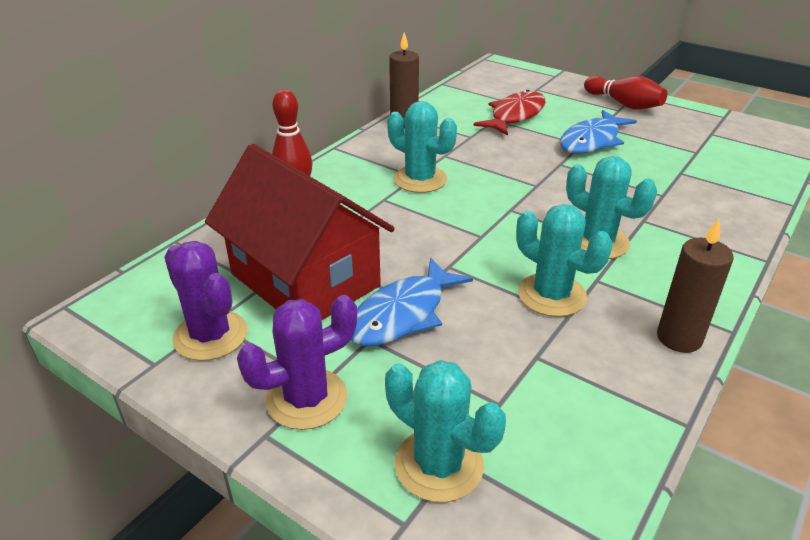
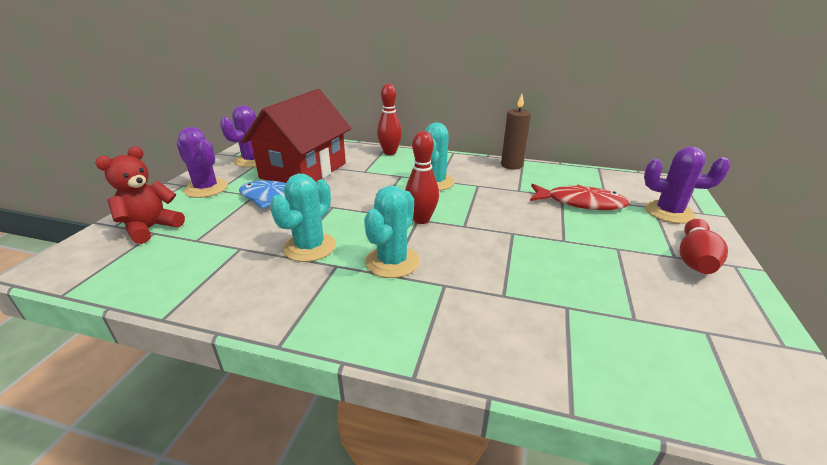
camera: 70 degrees right, 5 degrees down
turquoise cactus [385,360,506,502] -> red teddy bear [95,147,185,244]
blue fish [560,110,637,154] -> none
brown candle [657,219,734,353] -> none
none -> red bowling pin [405,131,439,224]
none -> purple cactus [644,147,730,224]

